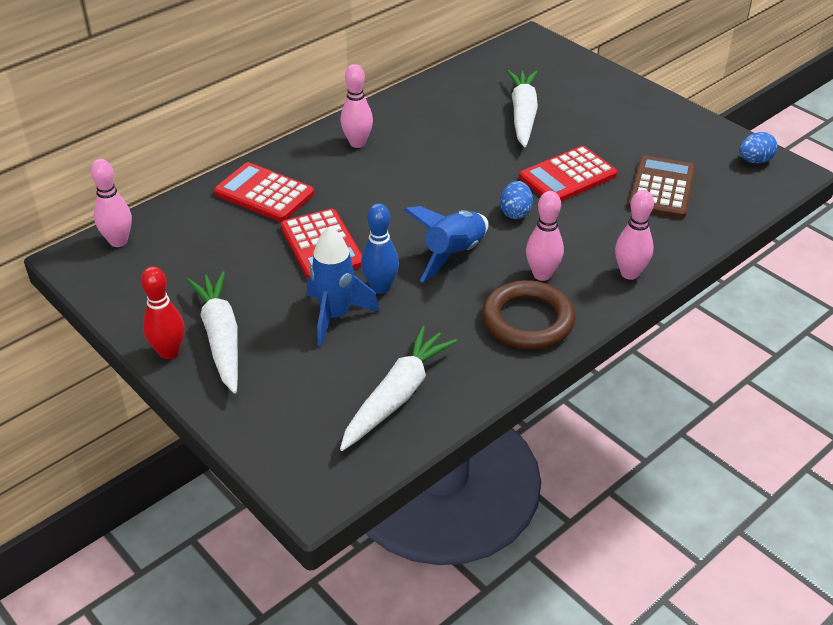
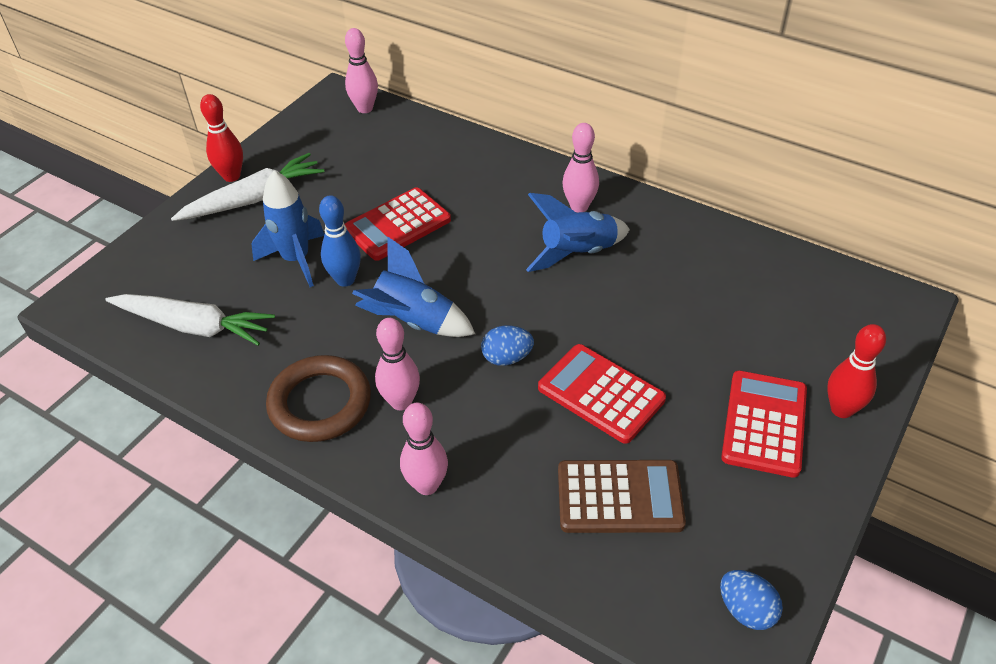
camera: 75 degrees right, 5 degrees up
red calculator [214,162,314,222] -> red calculator moved to [721,371,807,478]
white carrot [507,70,538,147] -> none
none -> blue rocket [526,193,630,272]
none -> red bowling pin [827,324,886,418]

